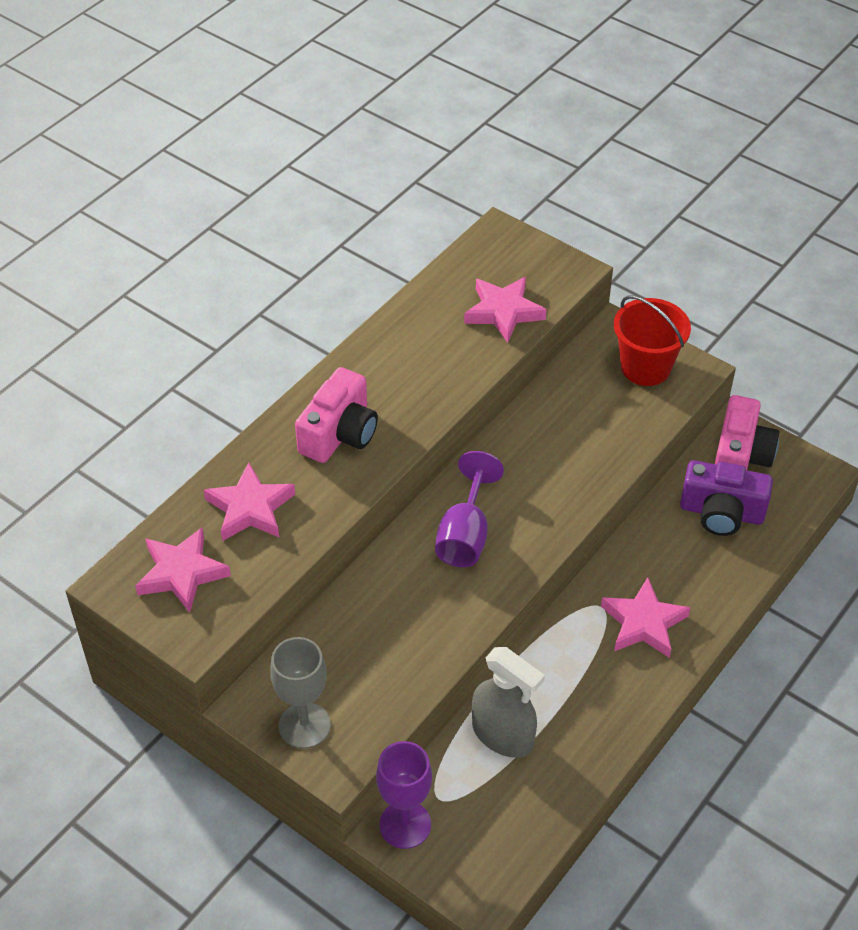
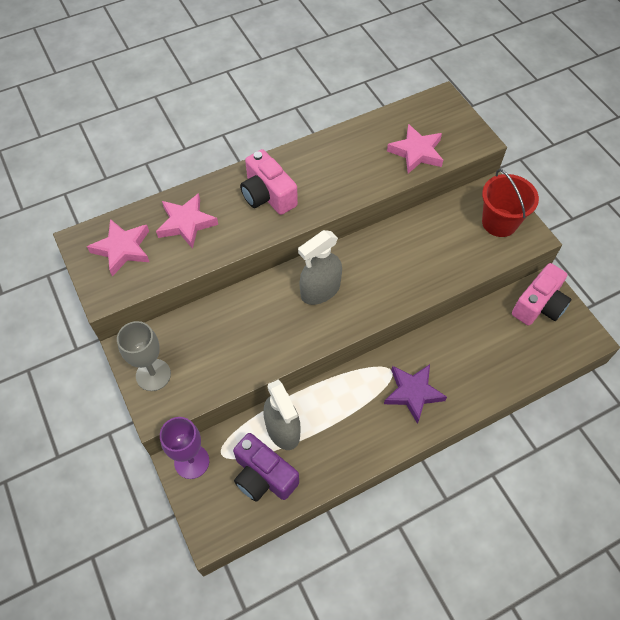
camera: 25 degrees right, 10 degrees up
pink camera [295,367,378,463] -> pink camera turned 90 degrees clockwise [240,149,298,215]
purple goblet [435,451,504,567] -> grey spray bottle [298,230,342,305]
pink star [601,577,690,658] -> purple star [384,364,447,424]
purple camera [680,460,773,536] -> purple camera moved to [233,433,299,502]

